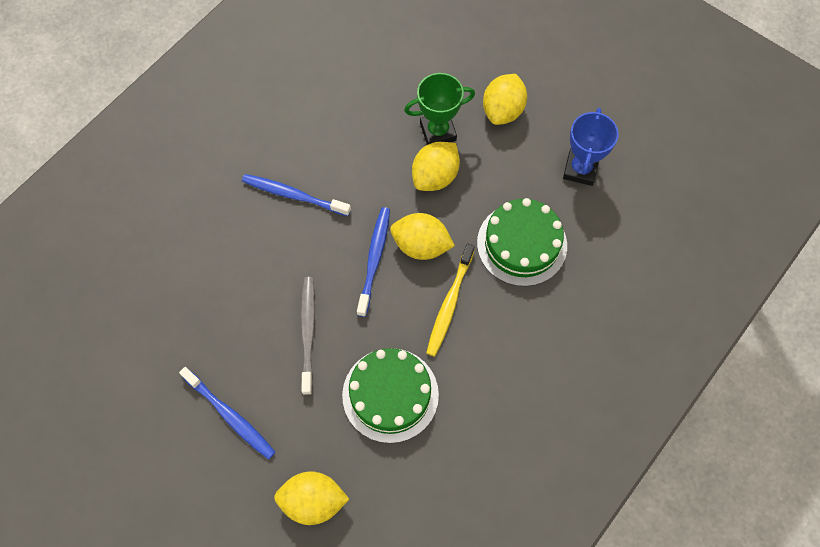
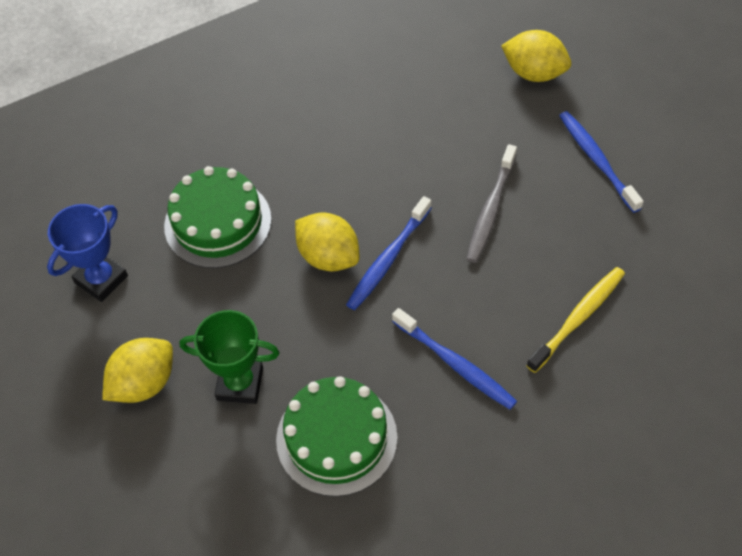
camera: 155 degrees left, 10 degrees down
green cake [342,348,439,443] -> green cake moved to [276,376,398,497]
yellow lemon [412,142,460,191] -> none
yellow toothbrush [426,243,475,356] -> yellow toothbrush moved to [526,267,625,373]

